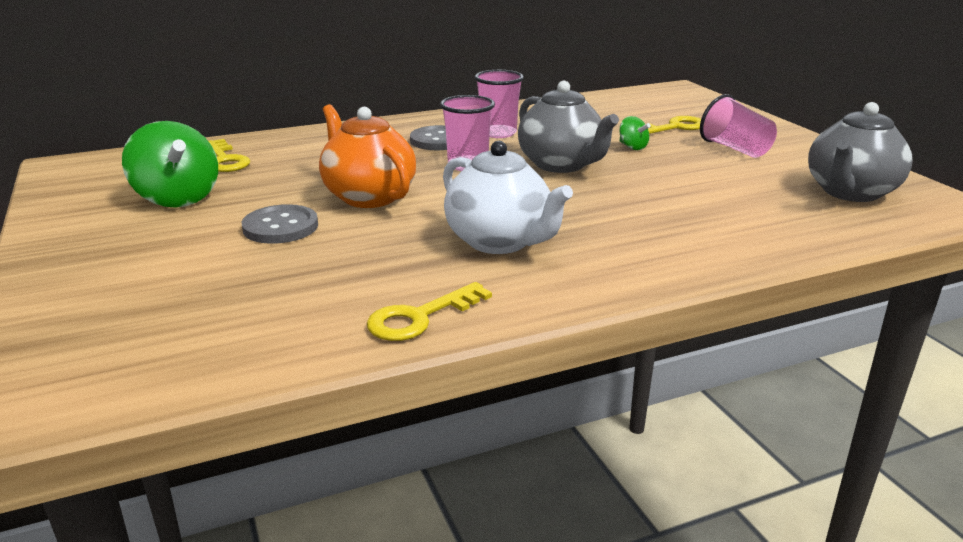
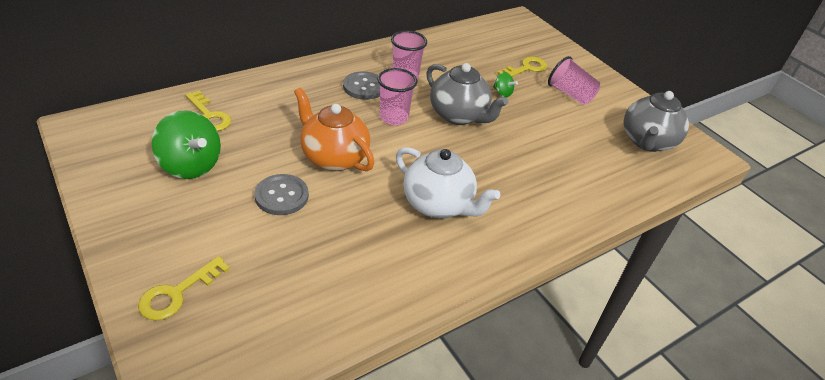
camera: 15 degrees left, 15 degrees up
yellow key [367,282,492,341] -> yellow key moved to [138,256,230,321]

